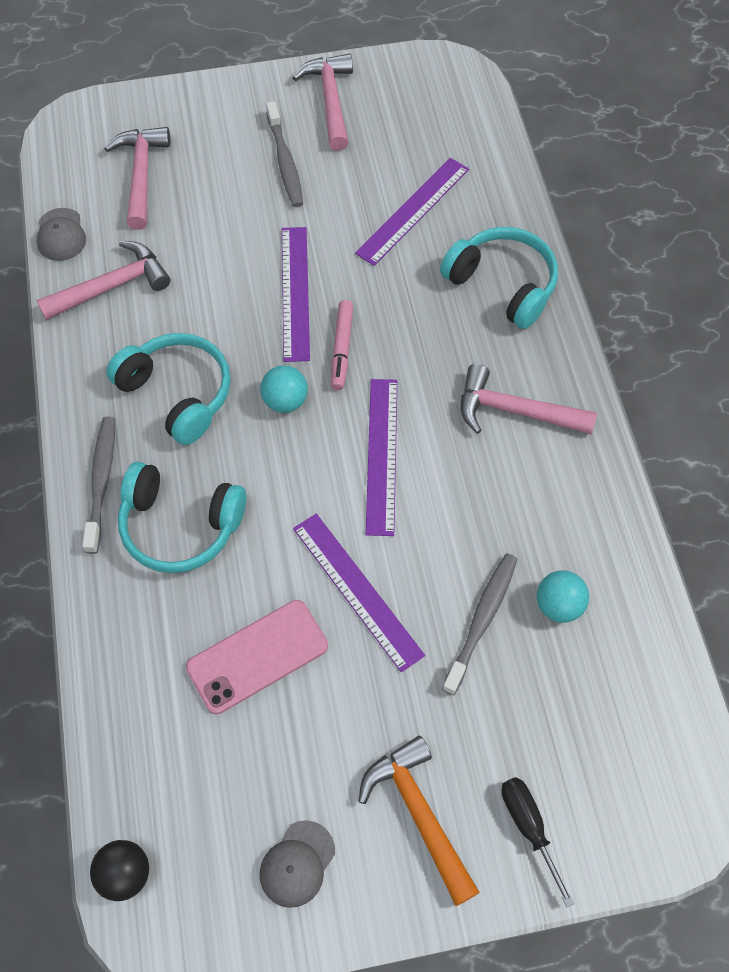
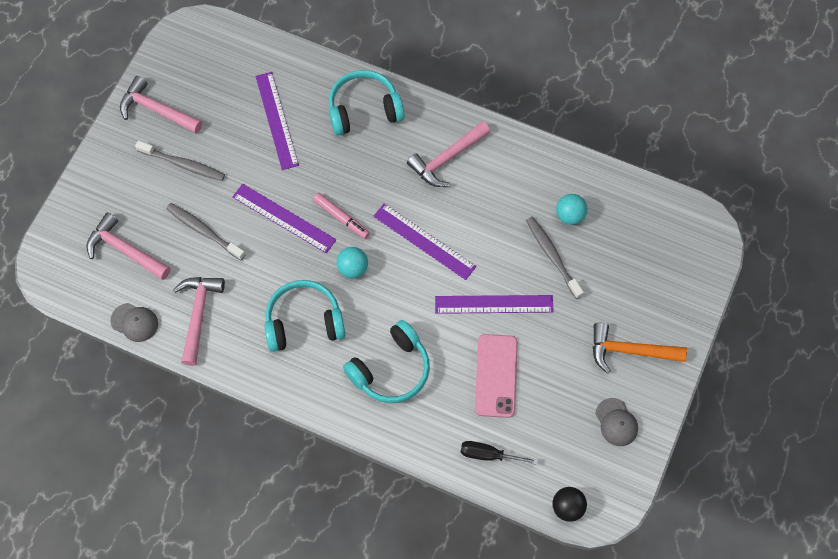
camera: 55 degrees left, 5 degrees up
grey toothbrush [82,417,115,554] -> grey toothbrush moved to [166,203,246,260]
black screwdriver [501,777,575,907] -> black screwdriver moved to [461,441,538,465]

